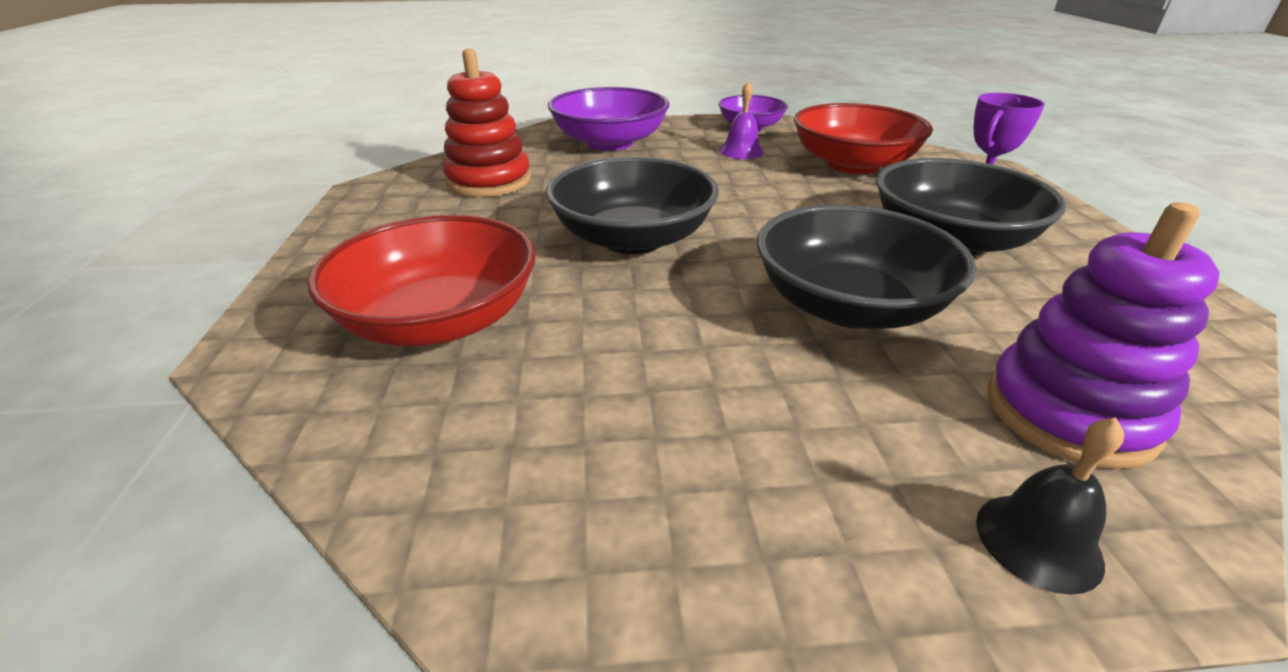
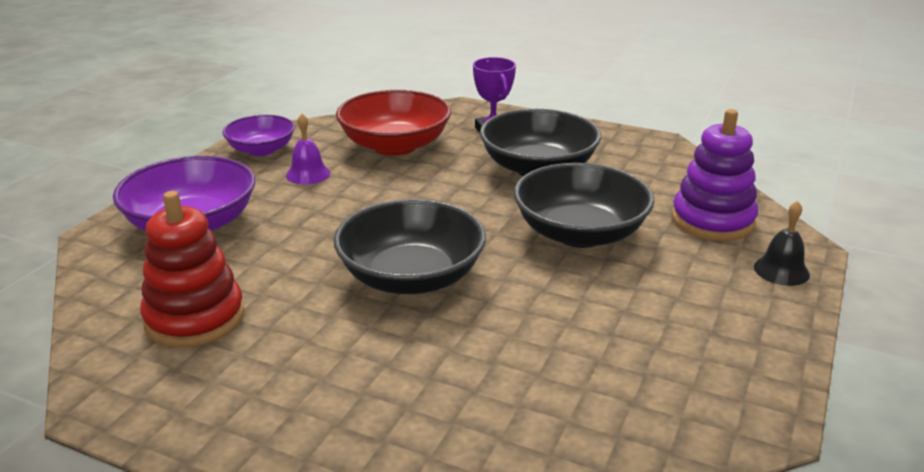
camera: 60 degrees left, 5 degrees down
red bowl [307,215,536,347] -> none

